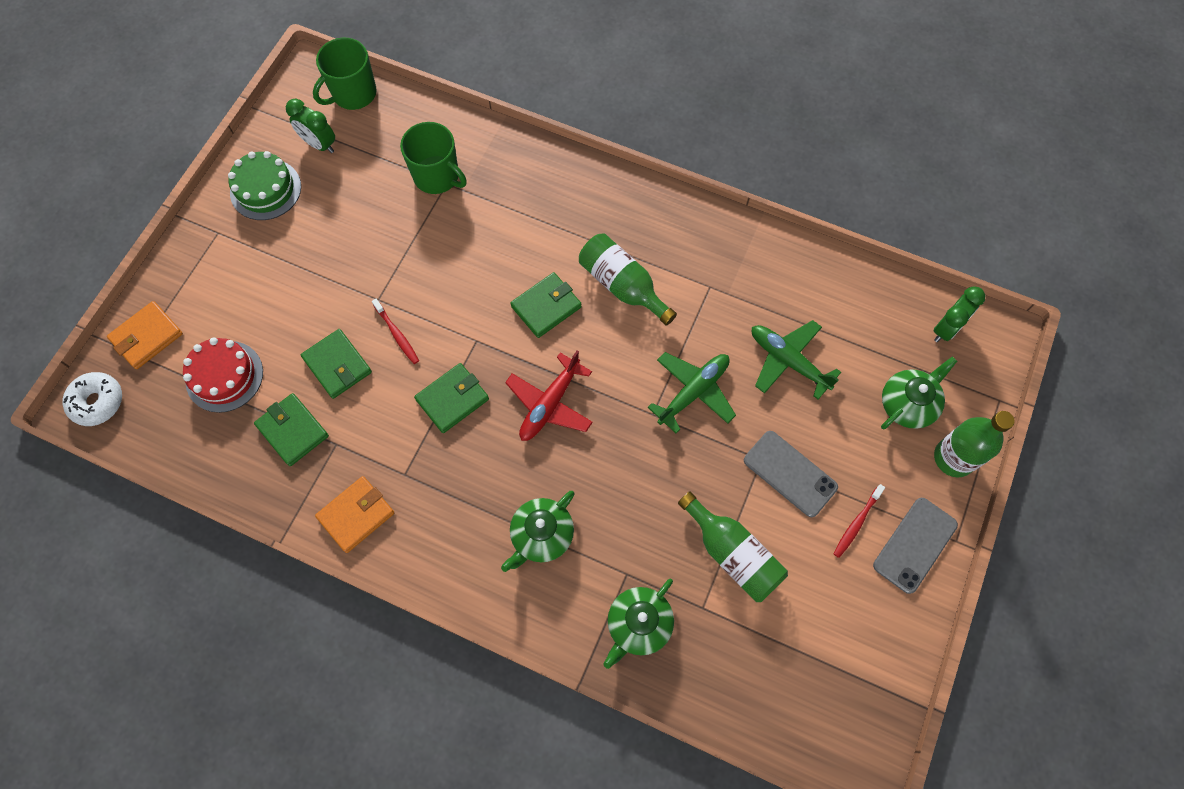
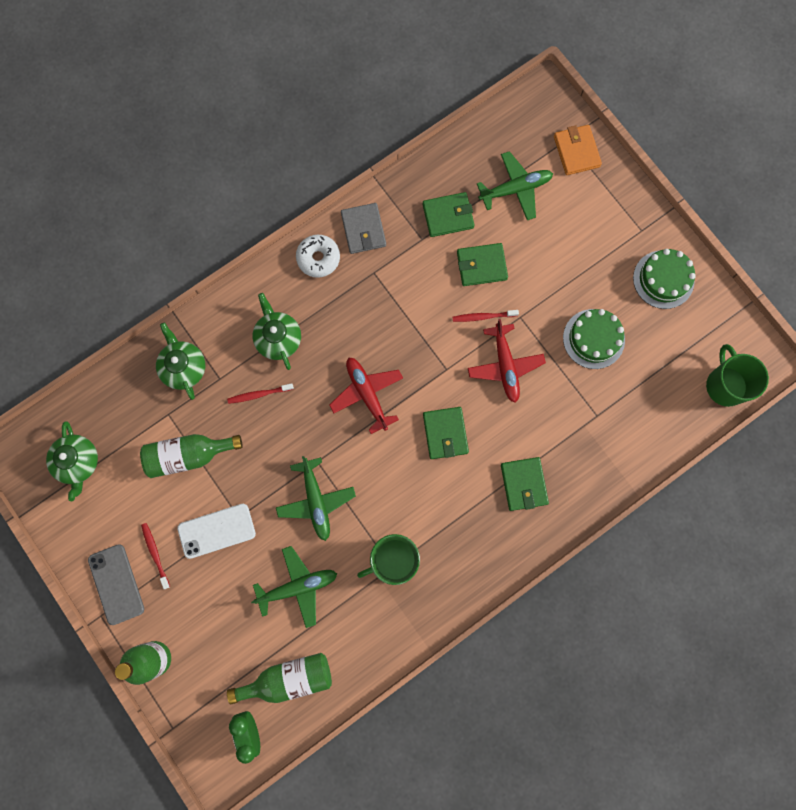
camera: 120 degrees right, 10 degrees up
white donut [62,372,122,426] -> white donut moved to [296,235,340,278]
red cake [183,337,263,413] -> green plane [477,151,553,220]
green clock [286,99,335,153] -> none
orange wallet [315,476,394,553] -> grey wallet [341,203,386,254]
green mug [400,122,467,194] -> green mug moved to [357,534,420,585]
green wallet [414,363,489,433] -> green wallet moved to [501,457,549,511]
green bottle [579,233,677,326] -> green bottle moved to [227,653,332,704]
grey phone [744,431,838,517] -> white phone [177,504,256,559]
green teapot [881,357,957,429] -> green teapot moved to [46,421,98,501]
none -> red toothbrush [227,383,294,404]
none -> red plane [468,319,546,403]
none -> green cake [563,309,625,369]

